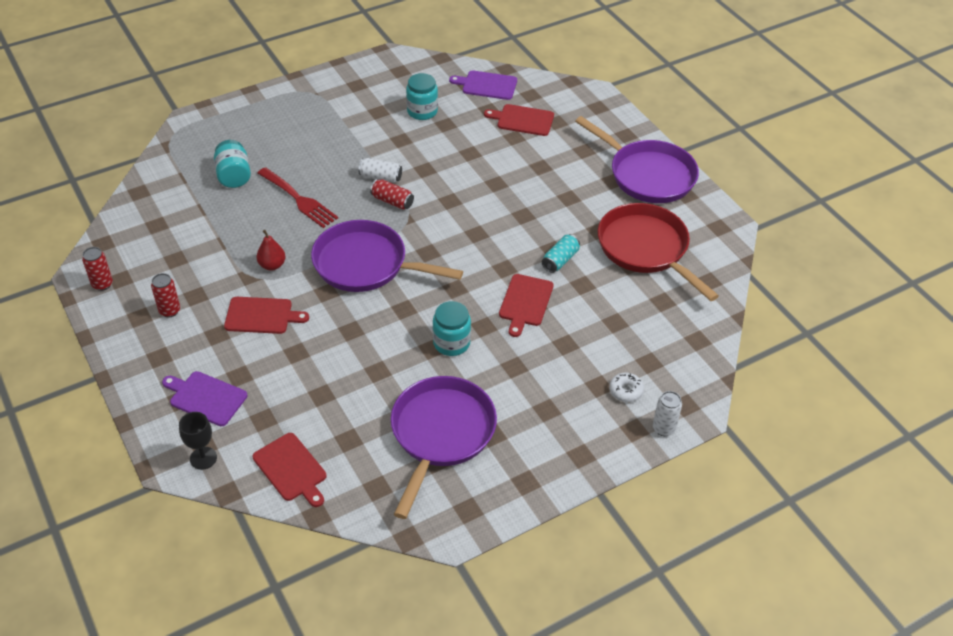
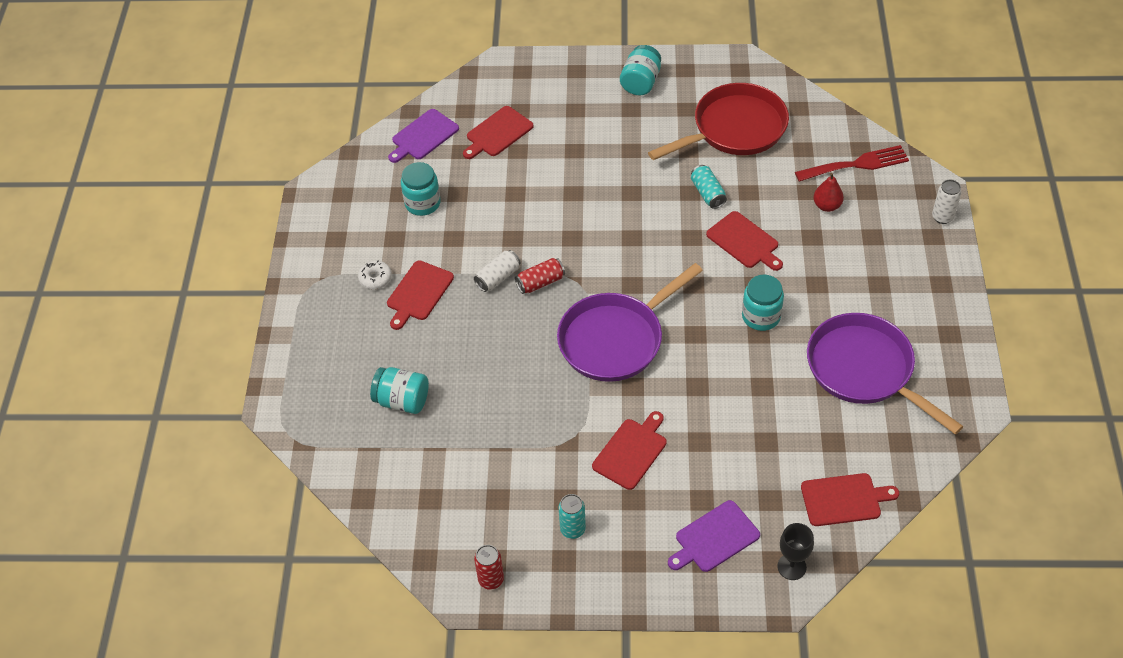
camera: 55 degrees left, 5 degrees up
red can [151,273,180,317] -> turquoise can [559,494,586,539]
red fork [257,167,338,228] -> red fork moved to [795,145,909,182]
red pear [257,230,285,270] -> red pear moved to [813,172,844,212]
purple pan [575,116,699,203] -> turquoise jar [620,45,661,95]
red pan [598,203,719,301] -> red pan turned 150 degrees clockwise [648,83,789,160]
white donut [609,373,644,402] -> white donut moved to [358,261,392,289]
none -> red cutting board [387,260,454,330]

